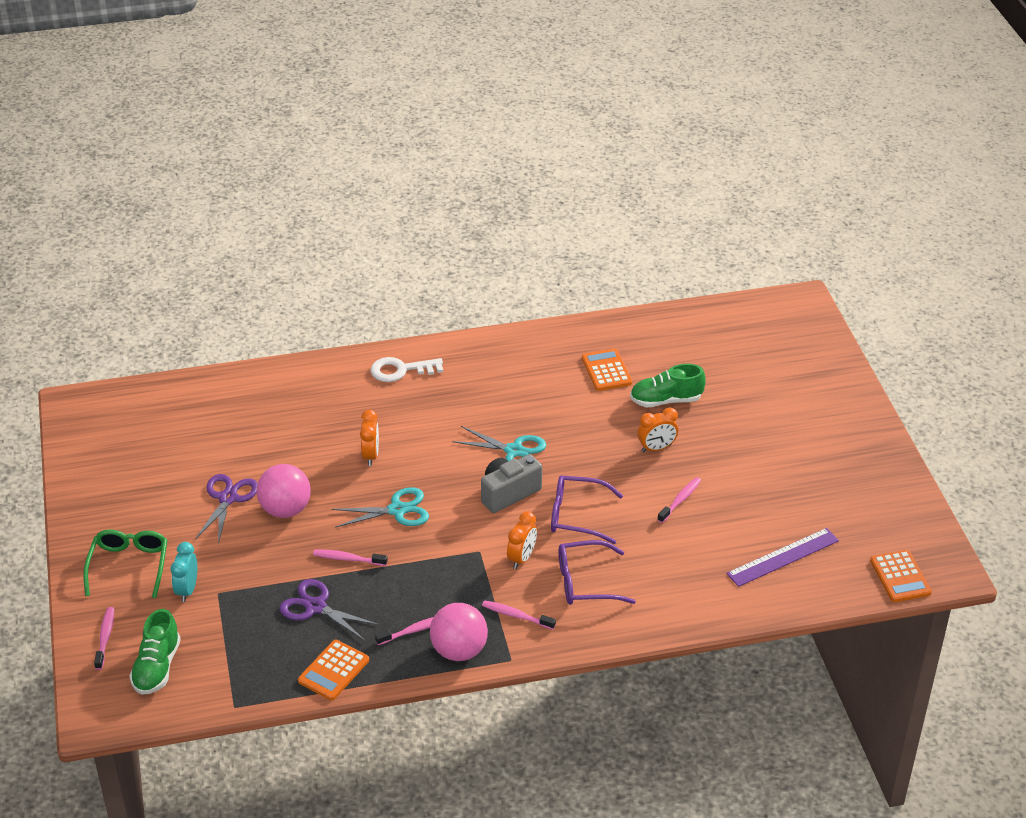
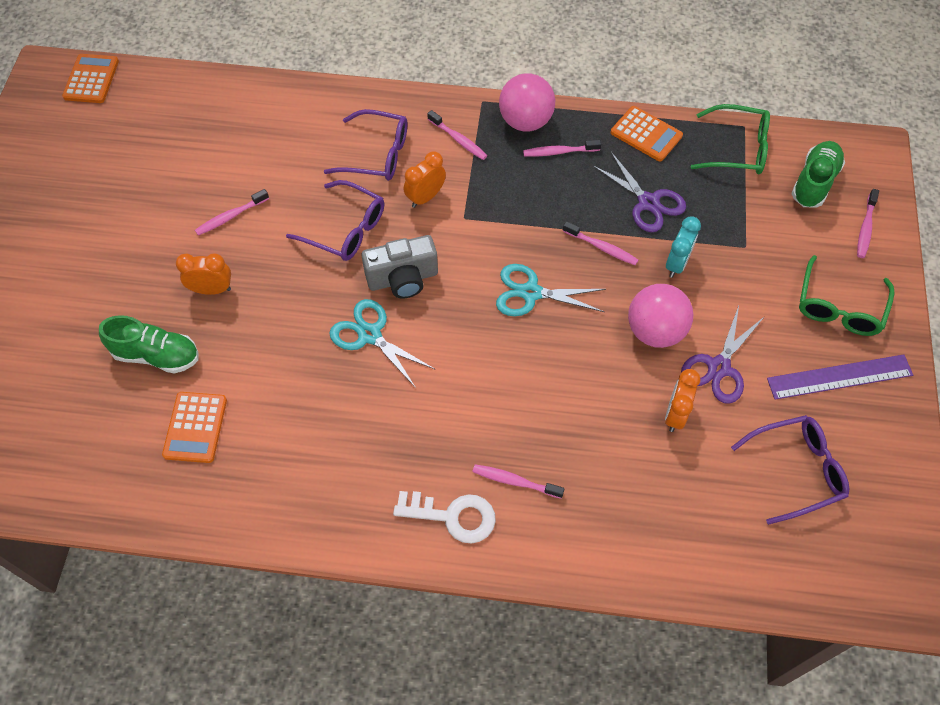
camera: 160 degrees left, 20 degrees up
turquoise clock [171,542,197,602] -> turquoise clock moved to [666,216,701,278]
orange calculator [298,640,369,700] -> orange calculator turned 75 degrees clockwise [611,106,683,161]
orange clock [360,410,379,466] -> orange clock moved to [665,369,701,432]
purple ruler [726,528,839,587] -> purple ruler moved to [767,355,913,400]
none -> pink toothbrush [472,464,565,499]
none -> green glasses [691,104,770,174]
none -> purple glasses [731,415,849,525]

